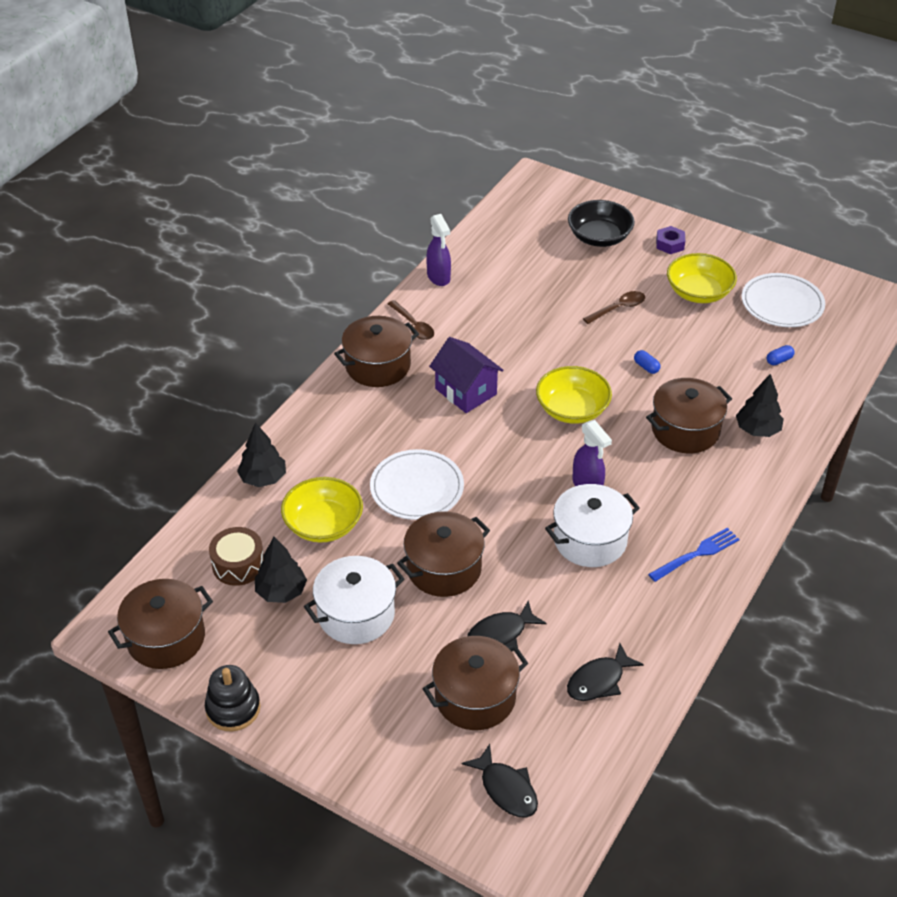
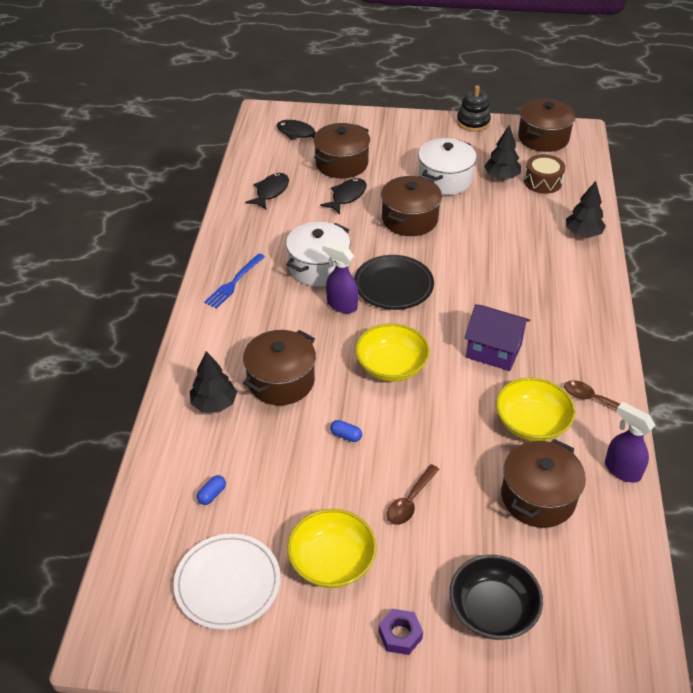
camera: 155 degrees right, 0 degrees up
yellow bowl [281,477,363,543] -> yellow bowl moved to [496,377,575,441]
brown pot [334,316,419,387] -> brown pot moved to [501,439,586,528]
white plate [370,449,464,520] -> none
none -> black plate [354,255,434,310]

